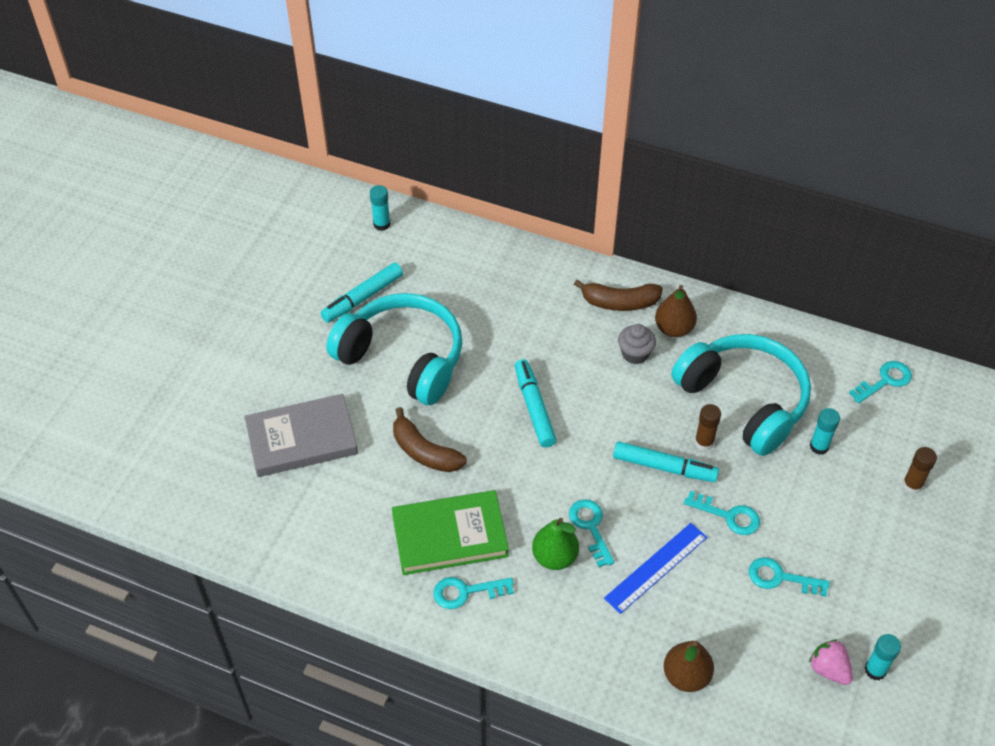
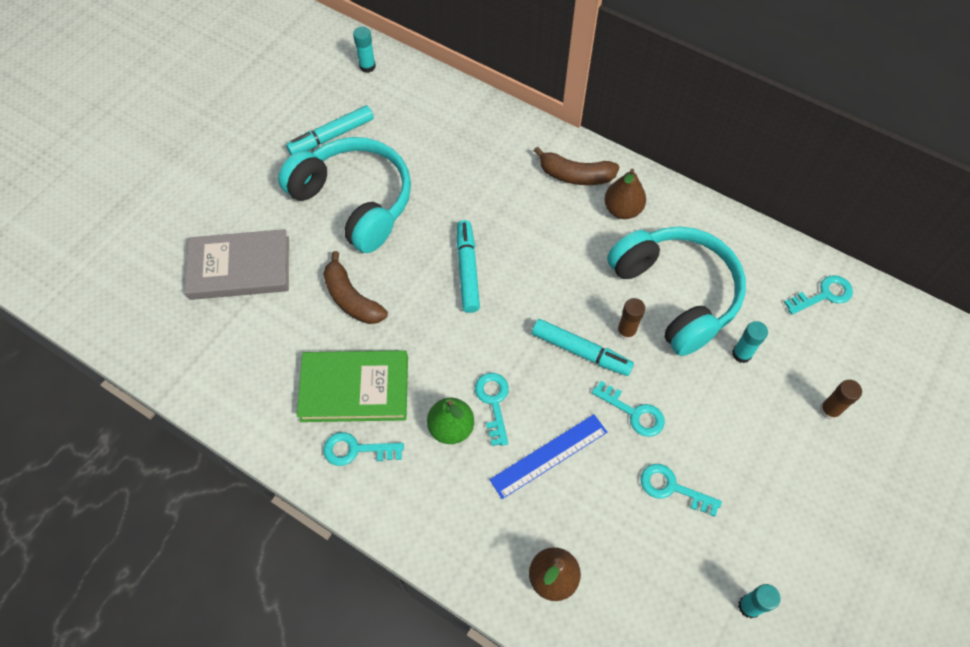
camera: 10 degrees right, 10 degrees up
grey cupcake [618,324,656,364] -> none
pink strawberry [809,639,853,685] -> none

